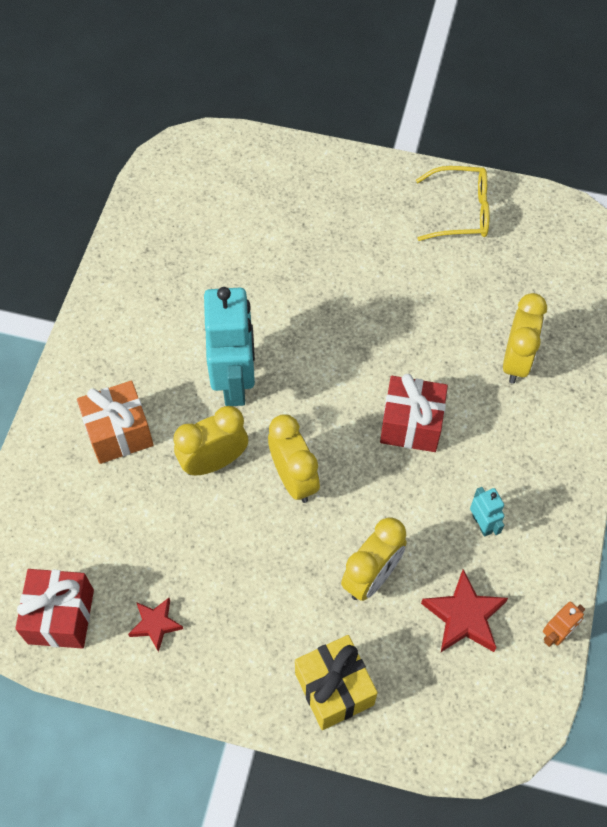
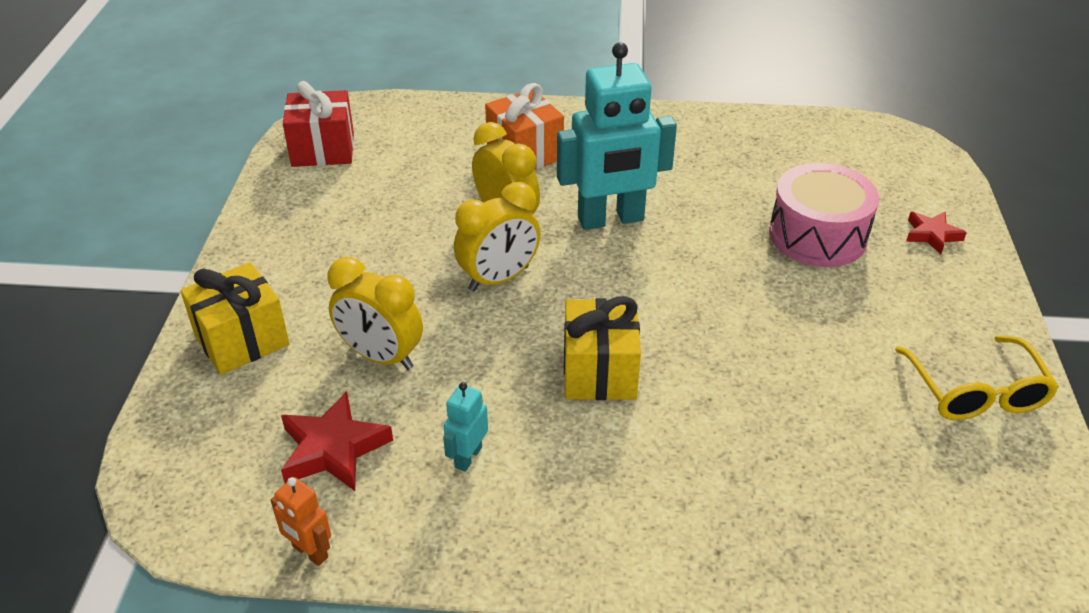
camera: 80 degrees right, 20 degrees down
red star [128,598,183,652] -> red star moved to [906,212,967,254]
red gift [380,374,448,452] -> yellow gift [564,296,641,400]
turquoise robot [470,487,504,537] -> turquoise robot turned 150 degrees clockwise [443,382,488,472]
yellow clock [503,293,547,384] -> none
none -> pink drum [769,163,879,267]

